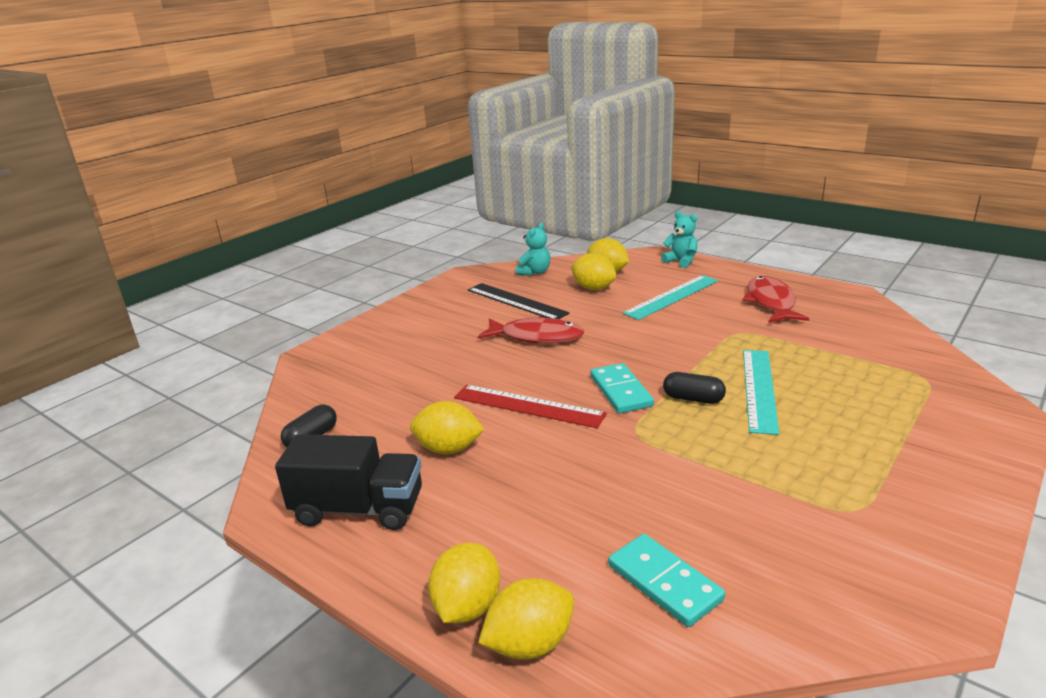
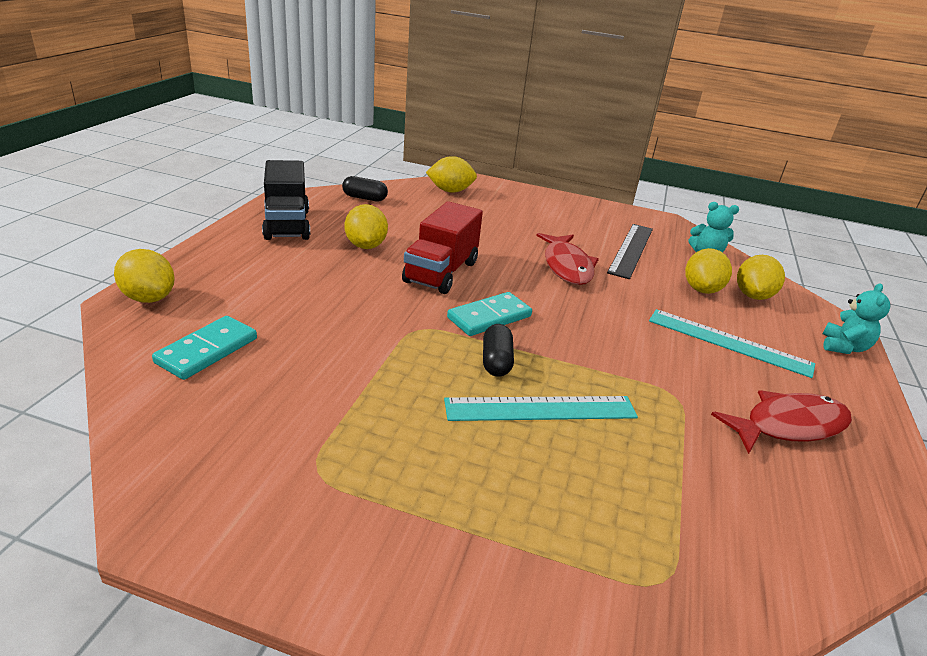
camera: 65 degrees right, 5 degrees up
yellow lemon [428,542,500,623] -> yellow lemon moved to [426,156,477,193]
red ruler [454,385,607,428] -> red truck [402,201,483,294]

